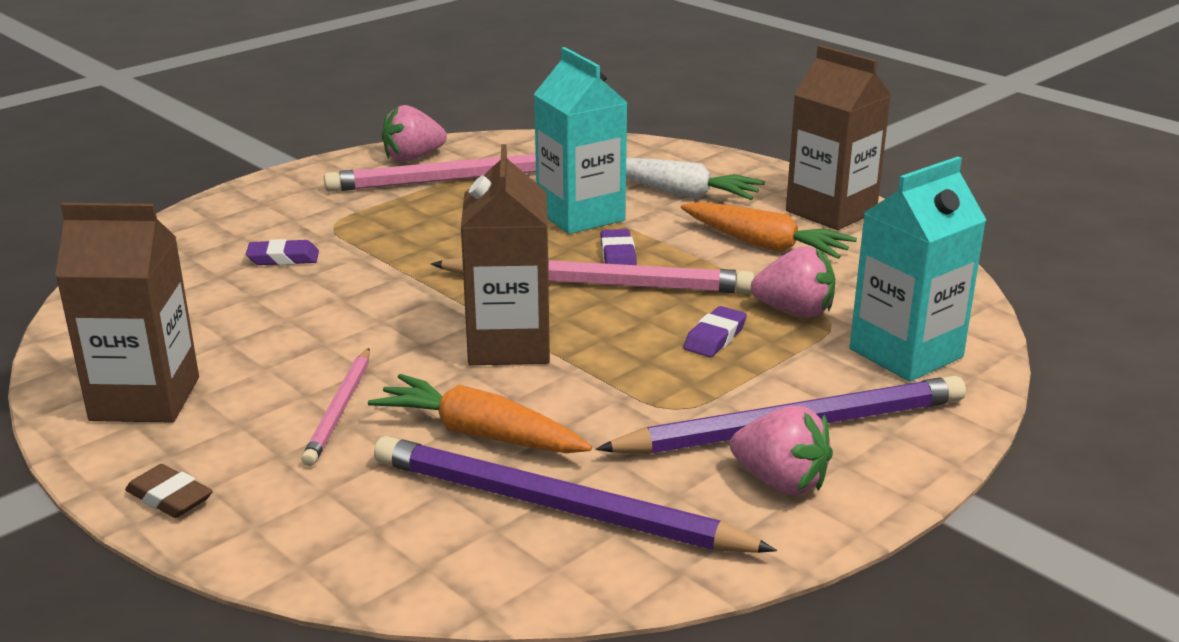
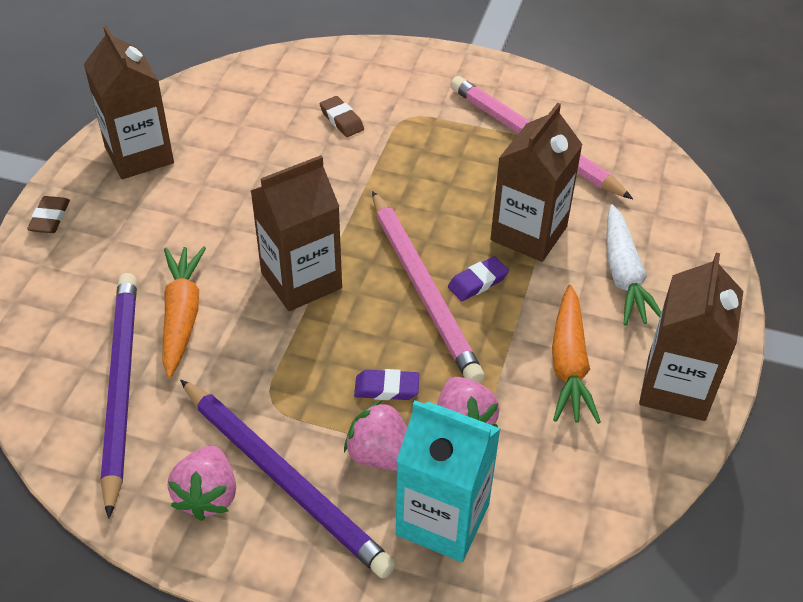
camera: 60 degrees right, 20 degrees up
purple eraser [246,239,319,265] -> brown eraser [320,96,364,137]
pink pencil [301,348,370,466] -> none
pink strawberry [382,105,447,162] -> pink strawberry moved to [344,400,407,471]
turquoise carton [534,47,628,234] -> brown carton [490,103,583,262]

